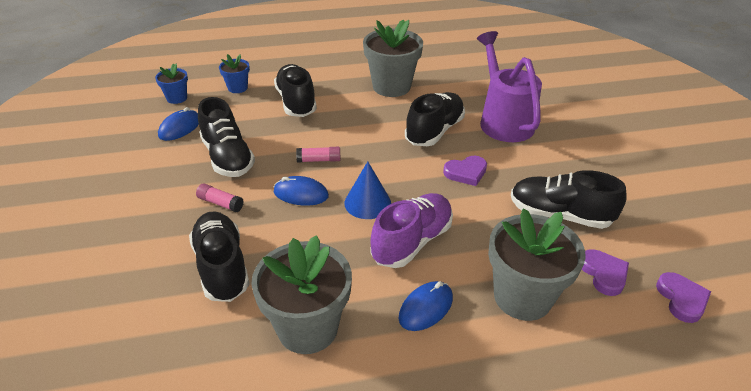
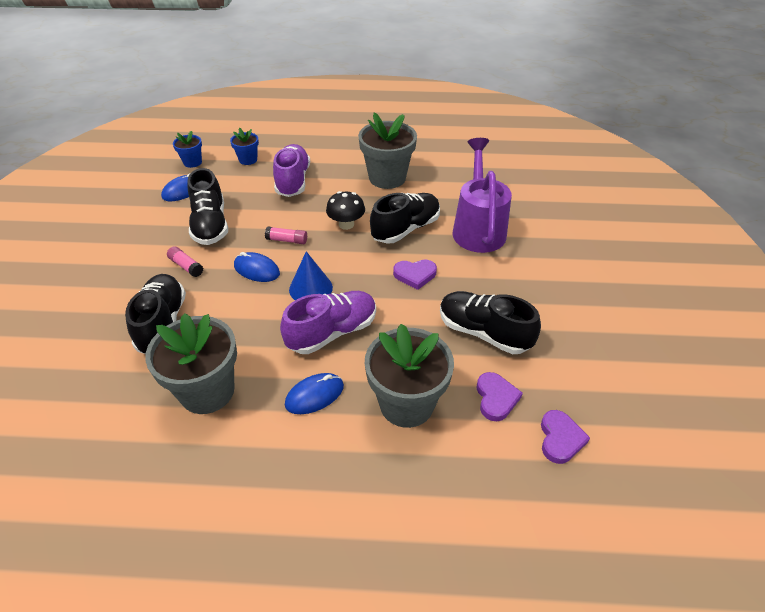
camera: 15 degrees right, 5 degrees up
black shoe [274,64,317,117] -> purple shoe [273,144,310,197]
none -> black mushroom [326,191,365,230]

